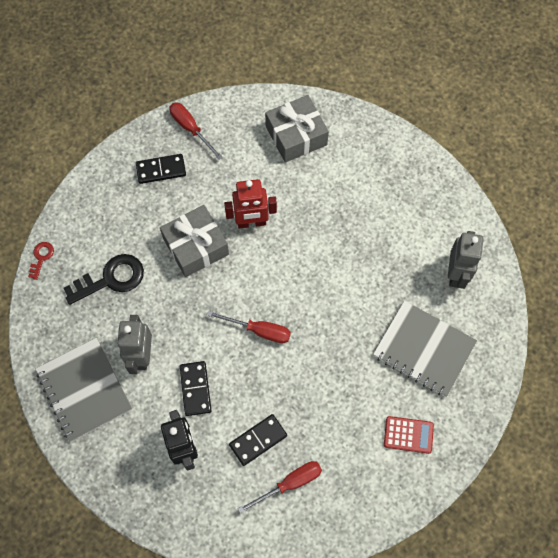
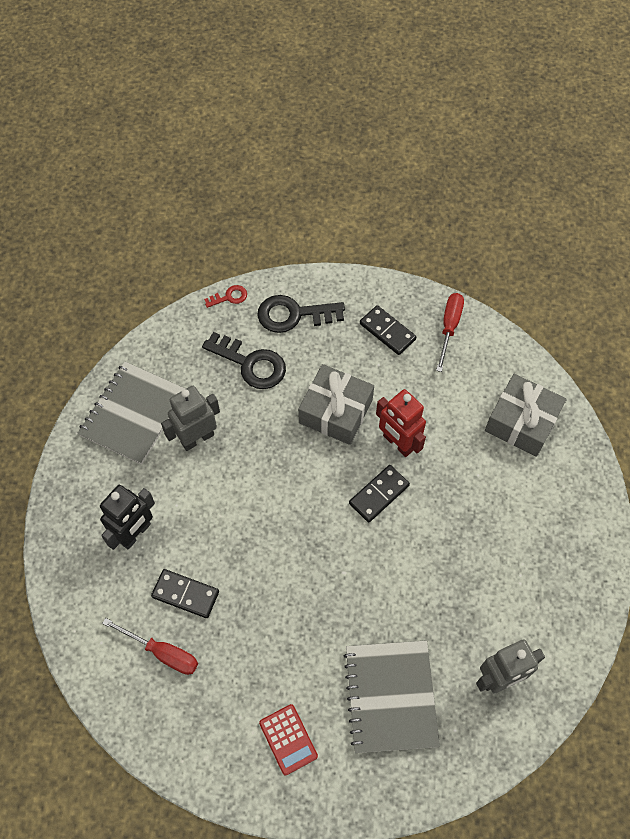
camera: 55 degrees right, 5 degrees down
black domino [180,361,212,416] -> black domino moved to [349,465,410,522]
red screwdriver [207,311,291,343] -> none
none -> black key [257,295,345,333]

